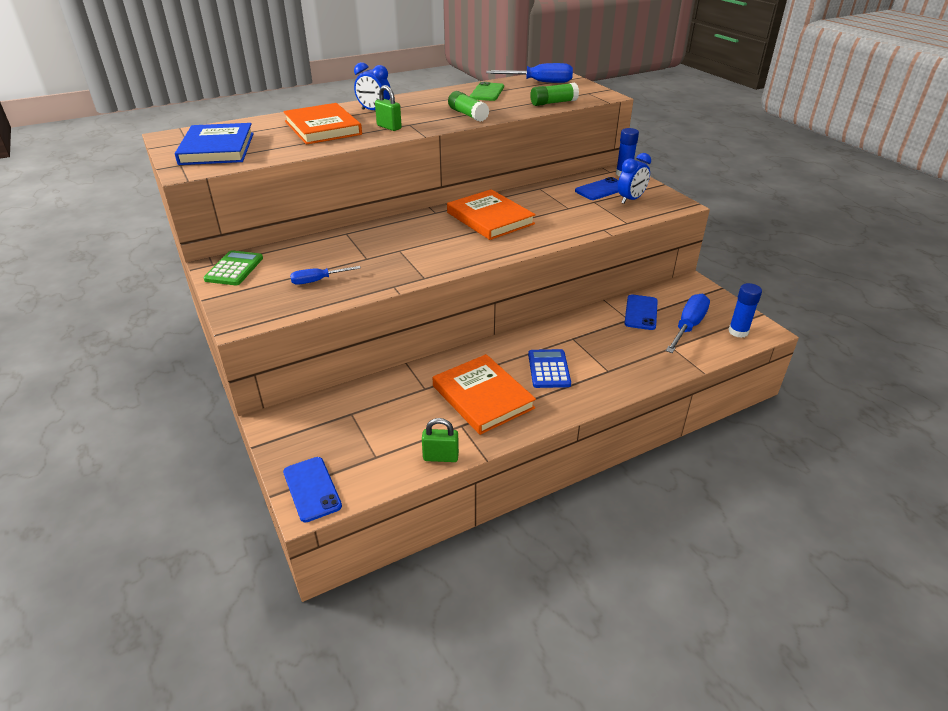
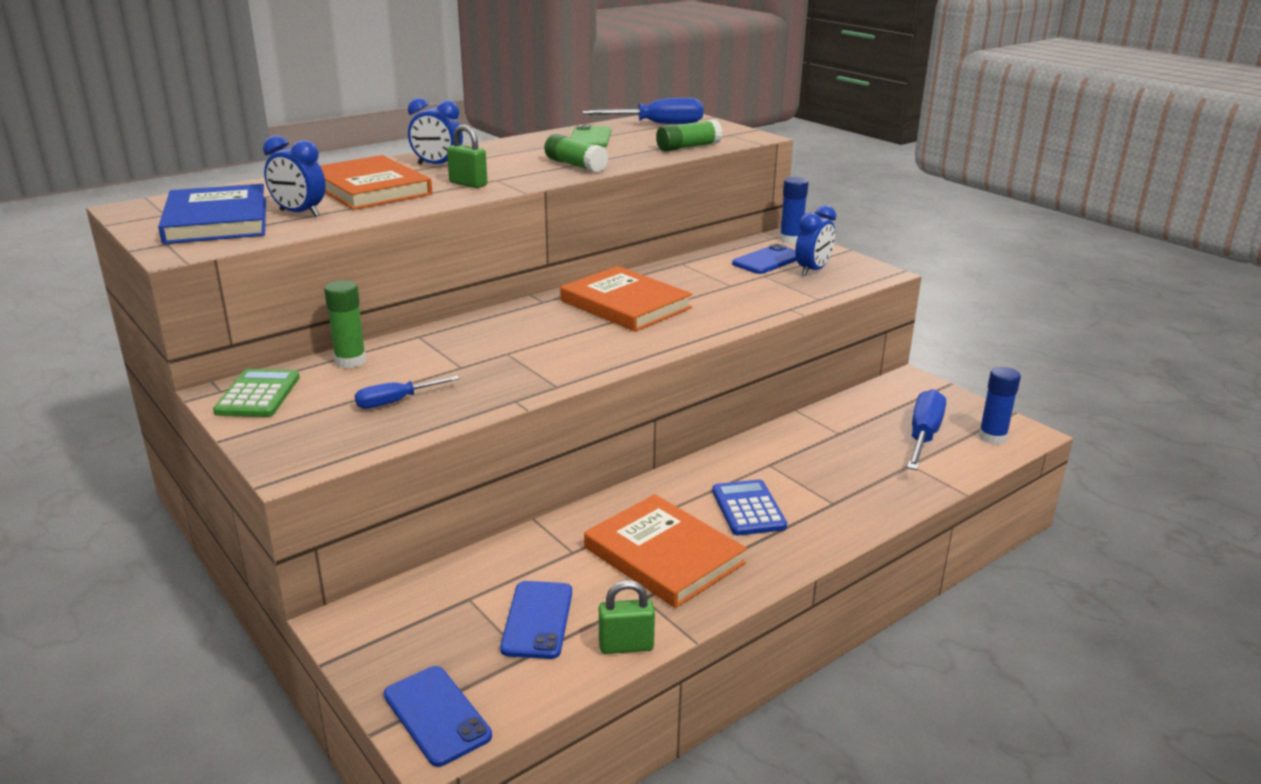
camera: 10 degrees left, 10 degrees down
blue phone [624,294,658,330] -> blue phone moved to [500,581,572,659]
none -> blue clock [263,135,326,217]
none -> green glue stick [324,280,366,368]

